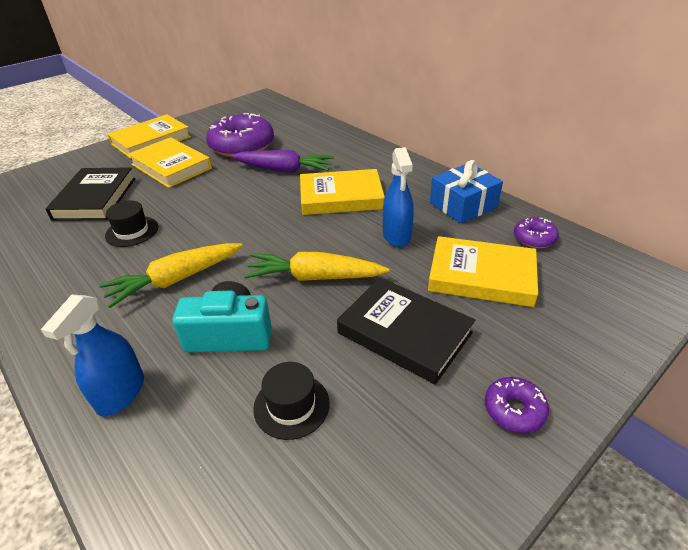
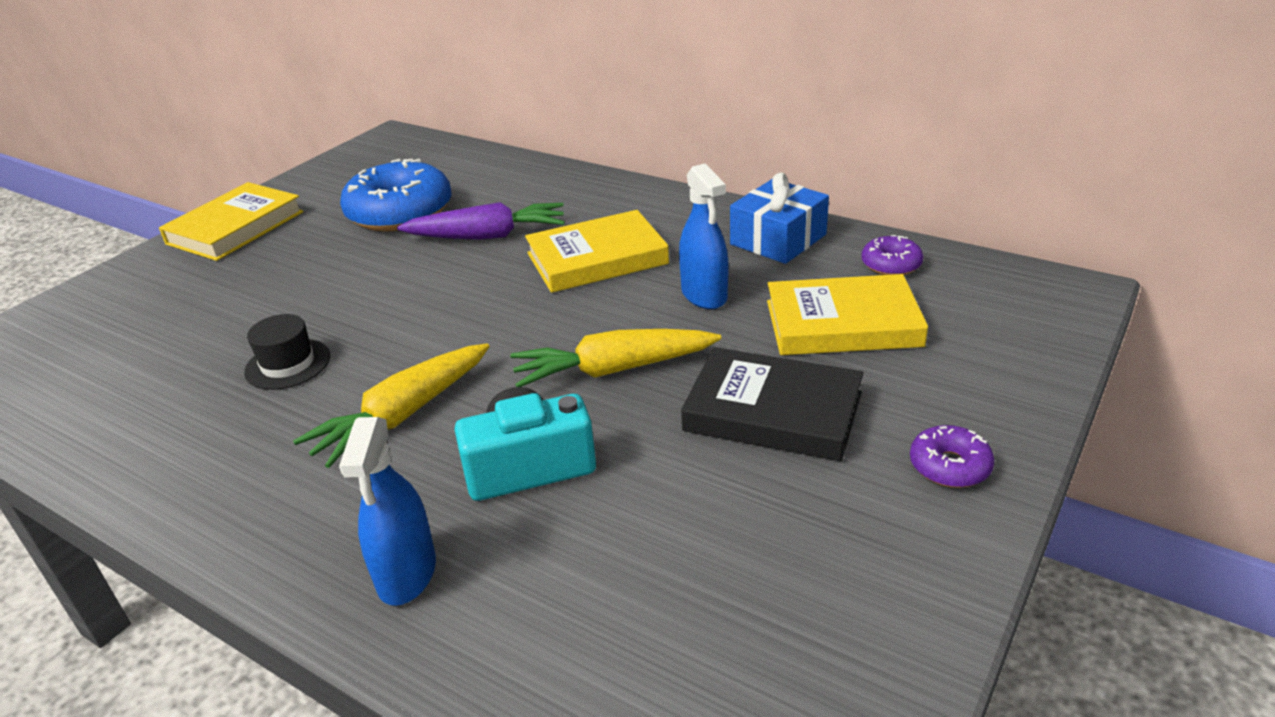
camera: 15 degrees left, 5 degrees down
black book [45,167,135,221] -> none
yellow book [128,137,212,188] -> none
purple donut [206,113,274,157] -> blue donut [340,159,452,232]
black hat [253,362,330,440] -> none

